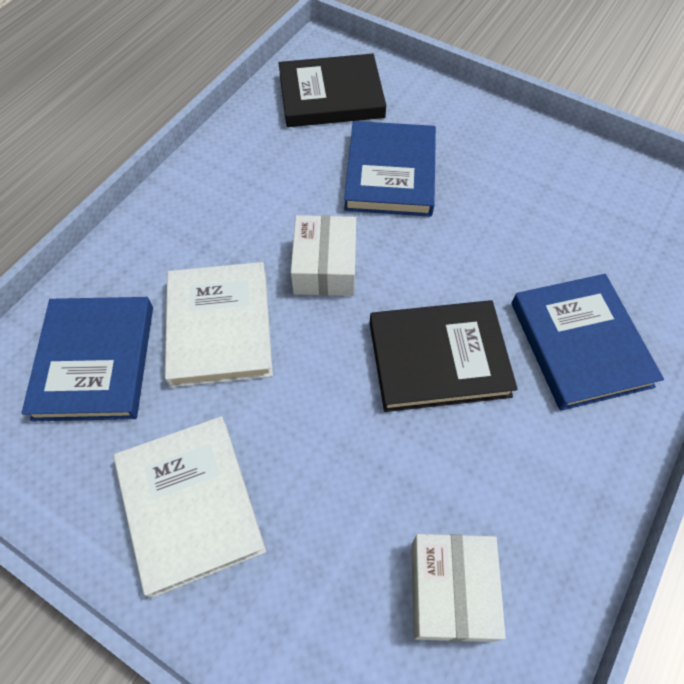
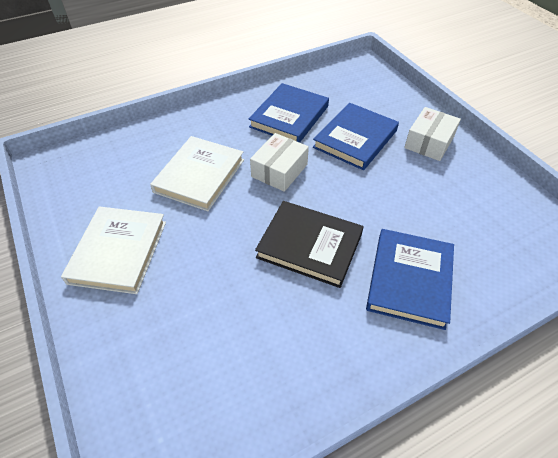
camera: 30 degrees right, 10 degrees down
blue book [22,297,153,421] -> blue book moved to [249,83,329,143]
black book [279,54,386,127] -> none
white box [411,534,506,642] -> white box moved to [404,107,461,161]

